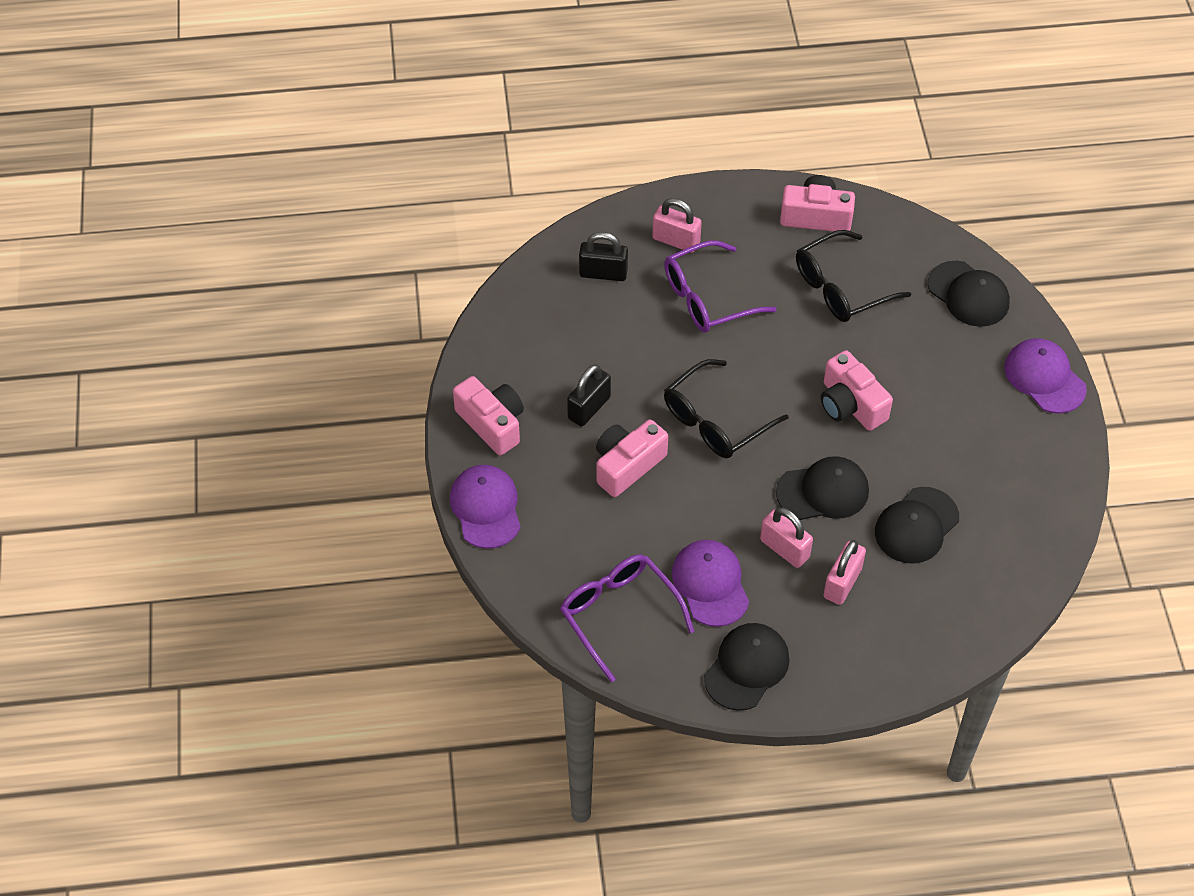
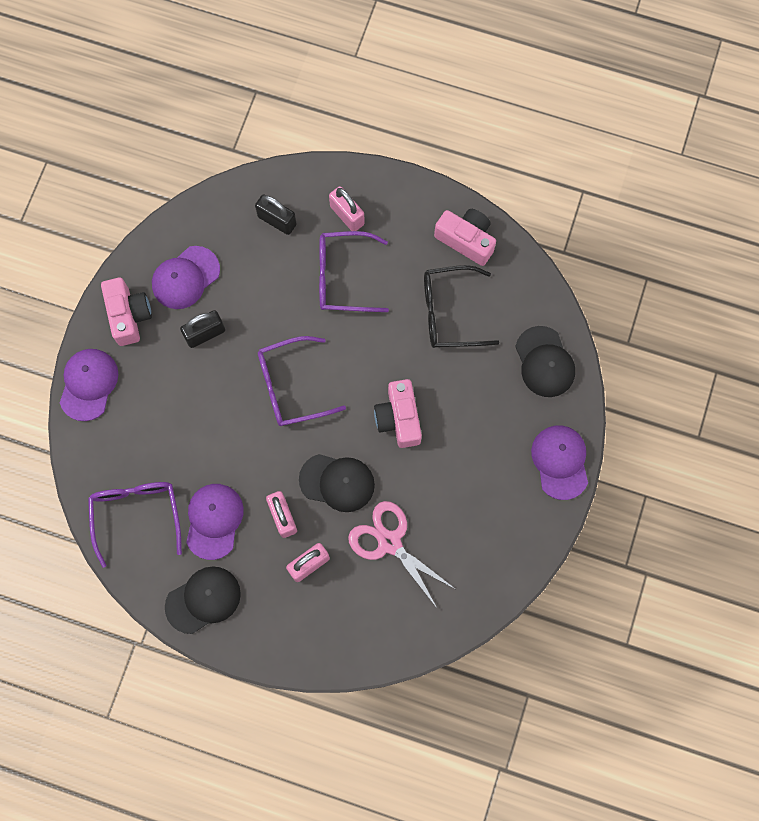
camera: 25 degrees right, 20 degrees up
pink camera [596,420,668,497] -> none
black glasses [664,359,788,458] -> purple glasses [258,336,346,426]
black cap [875,487,959,564] -> pink scissors [348,501,455,608]
none -> purple cap [152,246,220,309]

